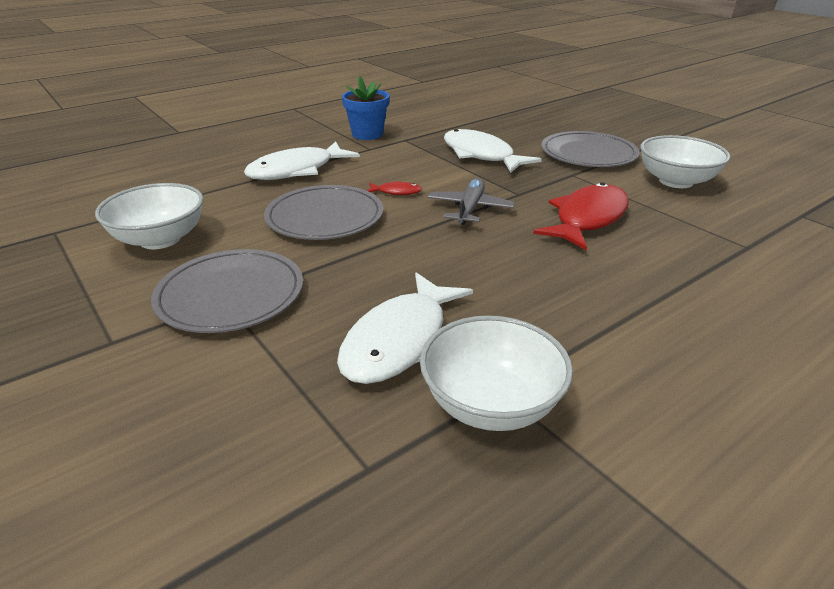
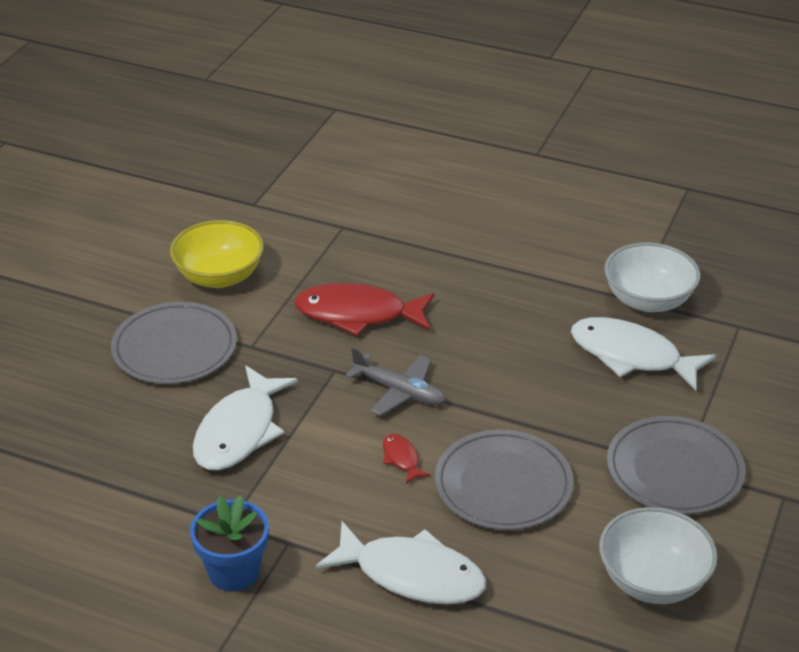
camera: 120 degrees left, 5 degrees up
white fish [337,272,473,384] -> white fish turned 150 degrees counterclockwise [571,317,716,391]
grey plane [428,178,515,225] -> grey plane turned 135 degrees counterclockwise [345,347,445,416]
white bowl [640,135,730,188] -> yellow bowl [170,220,264,288]

